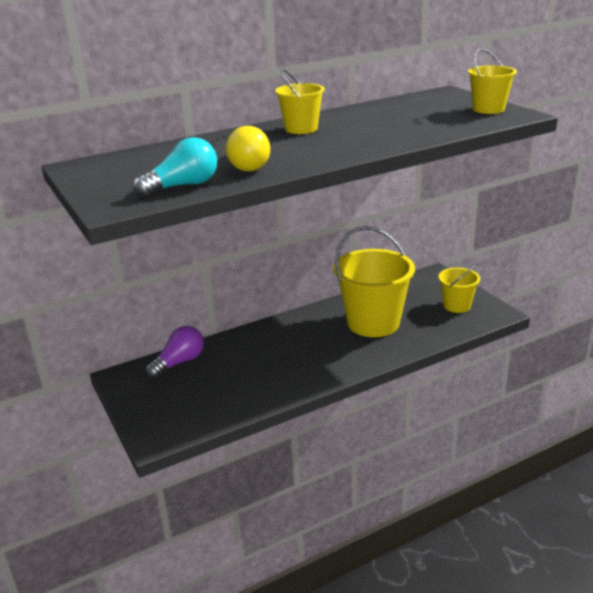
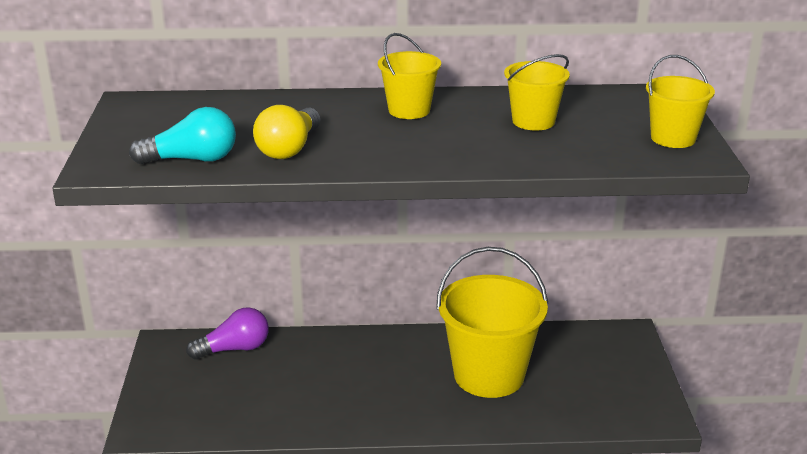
camera: 25 degrees right, 0 degrees up
yellow bucket [439,263,480,313] -> yellow bucket moved to [504,54,570,131]

